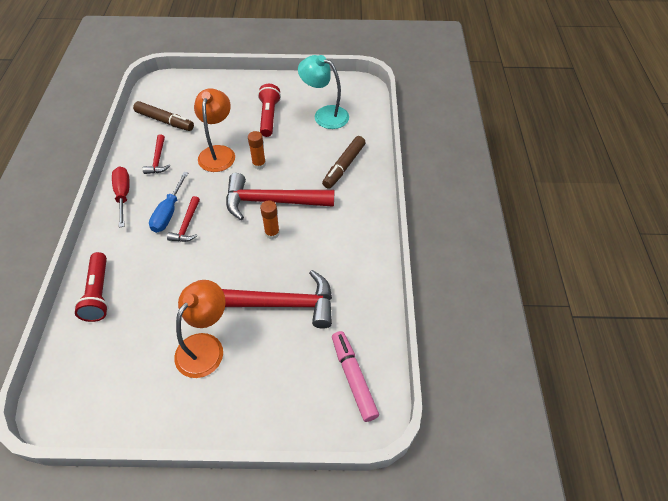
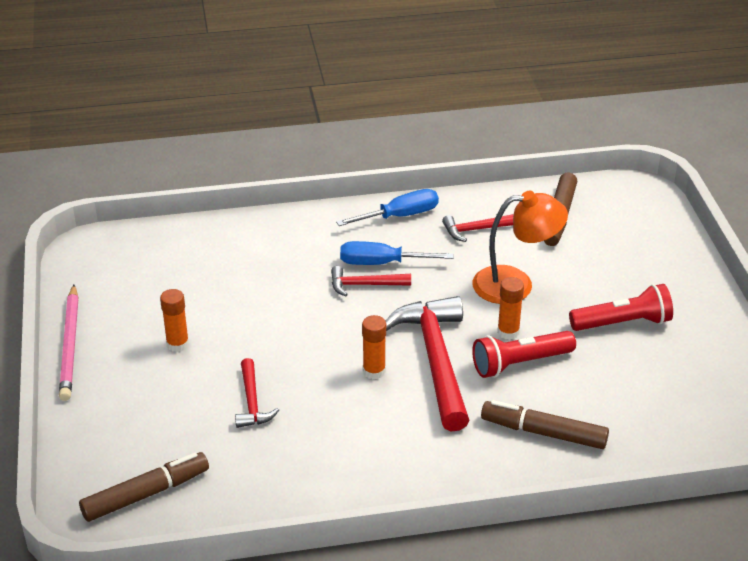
camera: 80 degrees right, 15 degrees down
red flashlight [74,252,109,322] -> red flashlight moved to [472,331,576,378]
red screwdriver [112,167,130,227] -> blue screwdriver [336,189,439,226]
orange lamp [174,280,226,378] -> orange glue stick [160,289,189,352]
red hammer [222,270,332,329] -> red hammer [235,358,279,428], size x0.49
turquoise lamp [298,55,349,129] -> none
pink marker [332,331,379,422] -> brown marker [79,452,209,522]
none -> pink pencil [59,285,78,401]

